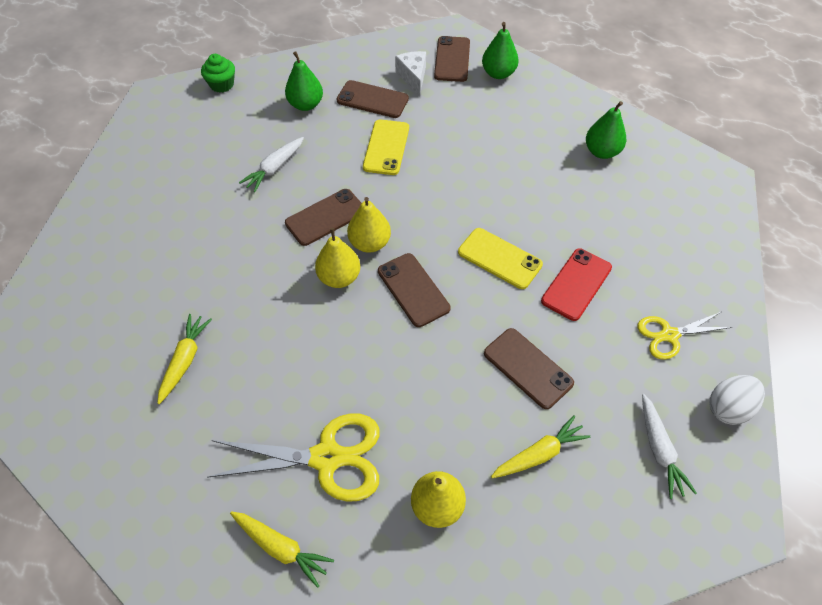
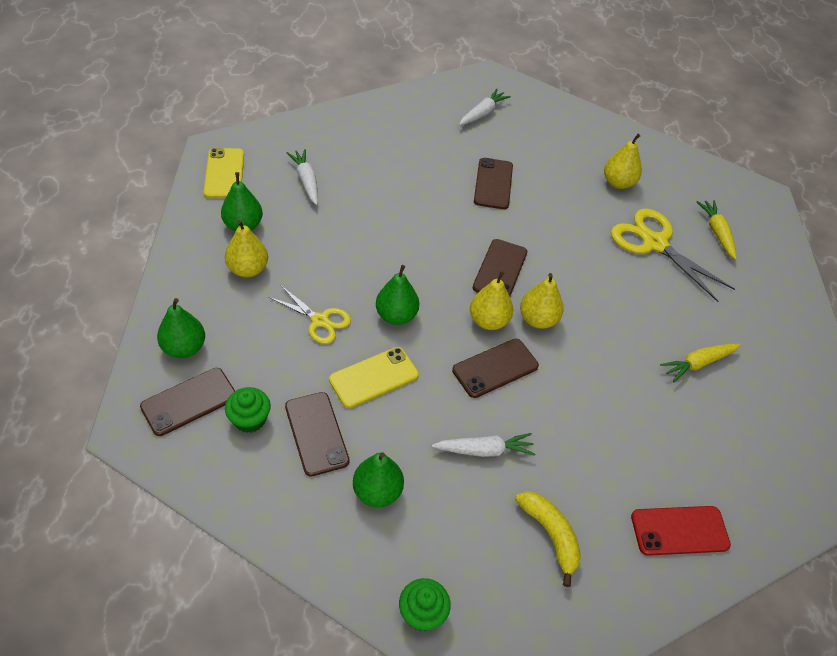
camera: 135 degrees left, 5 degrees down
brown phone [285,189,361,246] -> brown phone turned 45 degrees counterclockwise [452,339,539,398]
white cheese [395,51,426,96] -> green cupcake [225,387,271,433]
yellow phone [458,228,543,289] -> yellow phone moved to [204,148,244,198]
yellow carrot [491,415,590,478] -> none
red phone [541,248,612,321] -> red phone moved to [631,506,731,556]
yellow scissors [637,312,732,360] -> yellow scissors moved to [269,286,351,344]
white egg [709,375,765,425] -> none
none -> yellow pear [225,220,268,277]
none -> white carrot [287,149,318,205]
none -> green pear [376,265,419,325]
none -> yellow banana [515,491,581,587]

